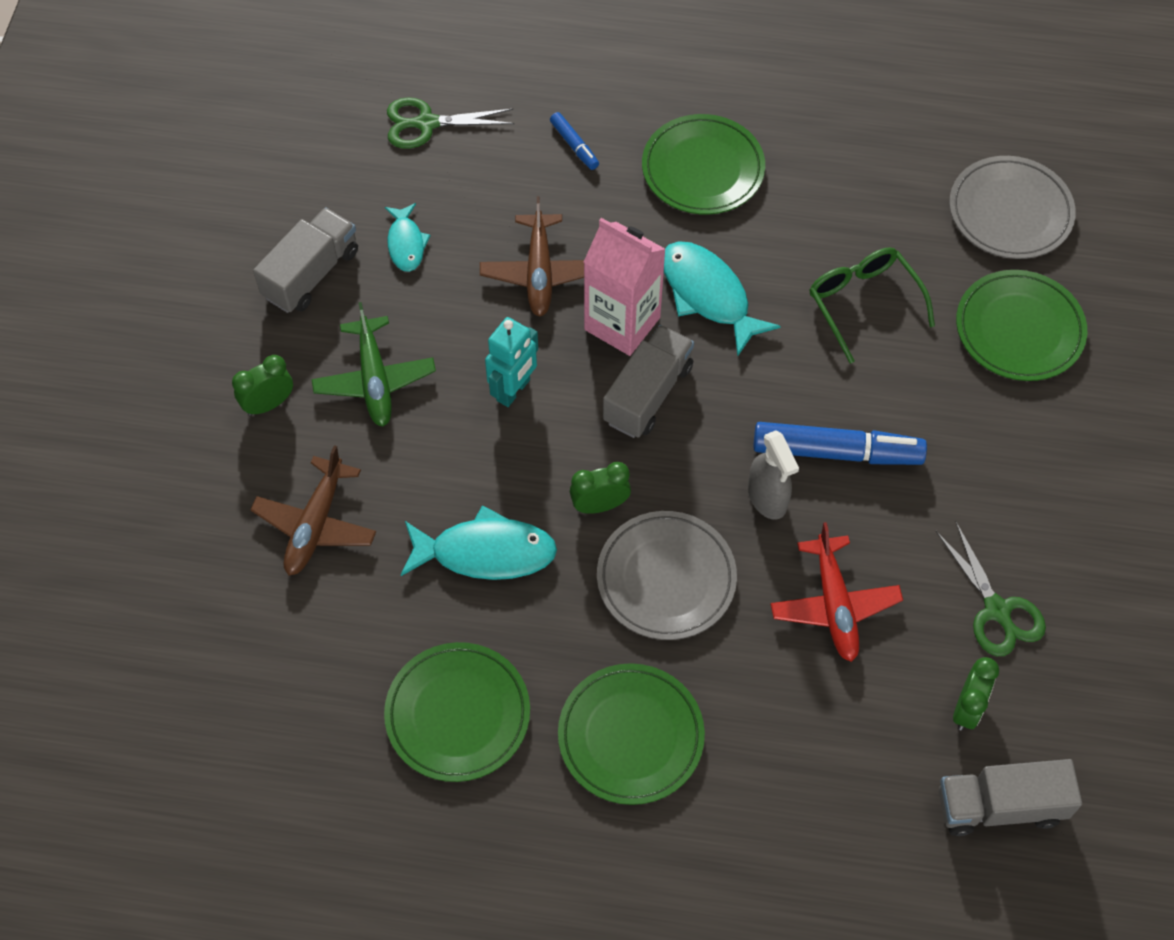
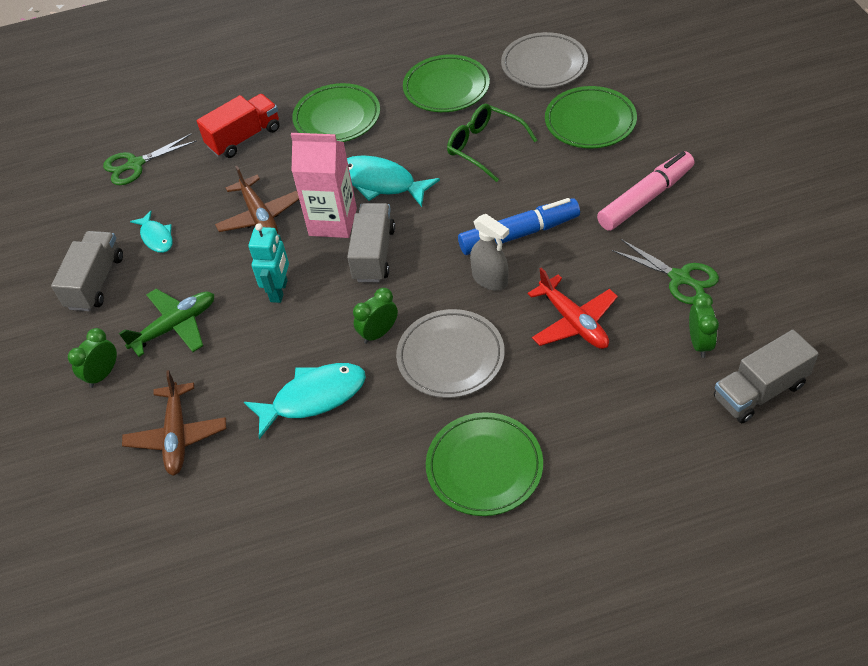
camera: 20 degrees left, 10 degrees down
green plane [311,302,436,426] -> green plane turned 90 degrees counterclockwise [119,289,214,357]
green plate [384,642,530,782] -> green plate moved to [403,54,490,112]
blue marker [550,112,599,170] -> red truck [197,94,280,158]
none -> pink marker [597,151,694,231]

